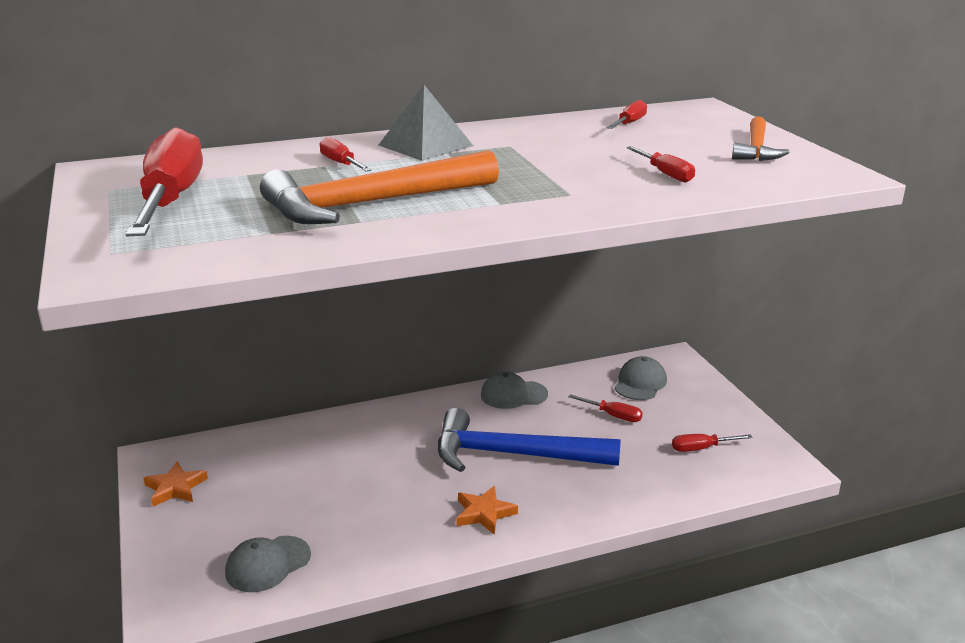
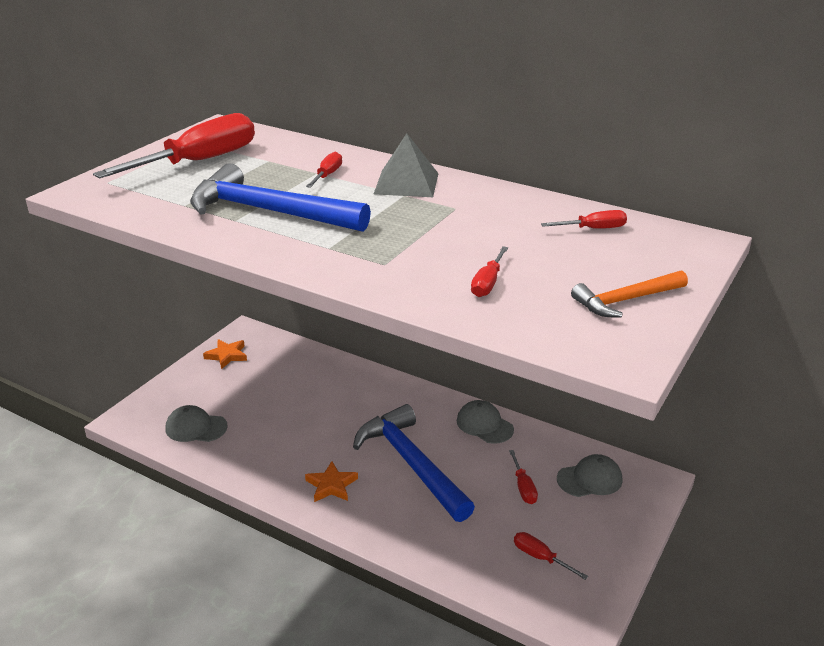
camera: 50 degrees right, 5 degrees up
orange hammer [260,150,499,224] -> blue hammer [190,163,371,232]

